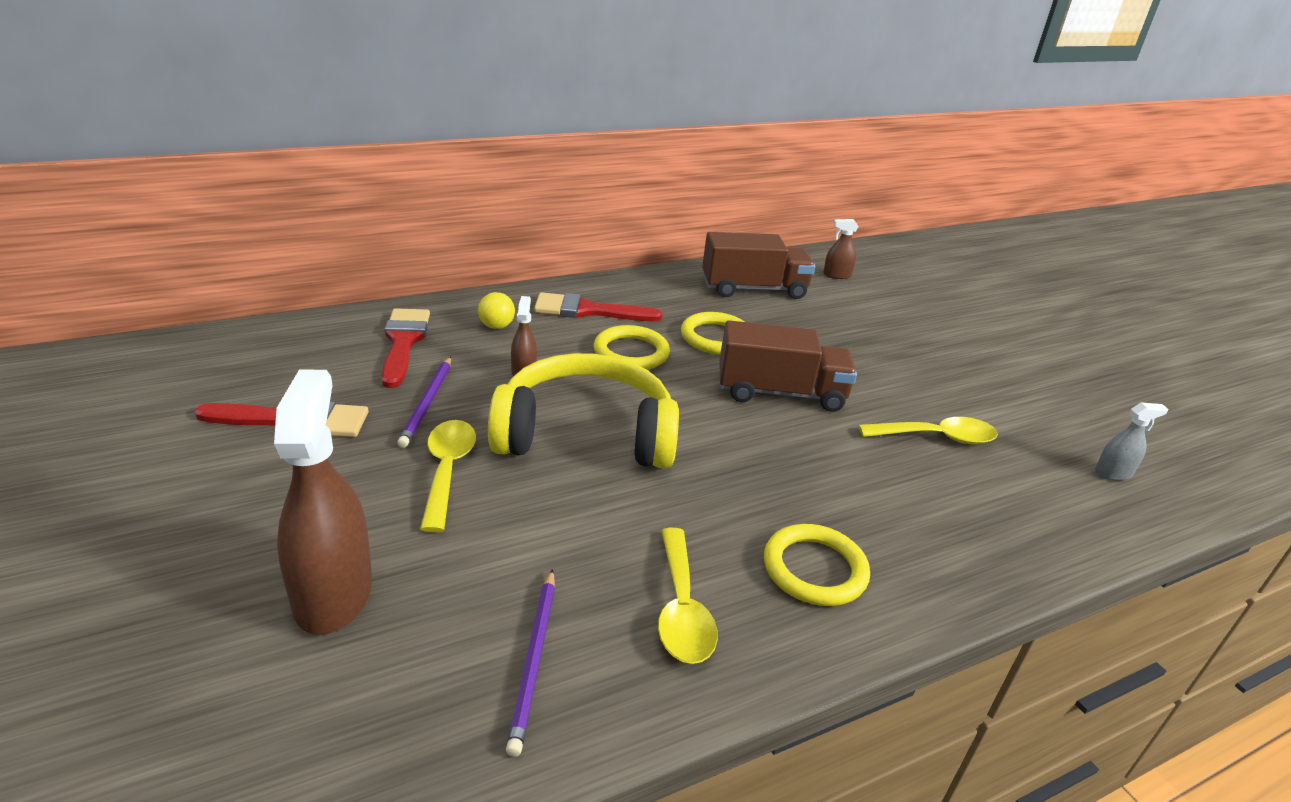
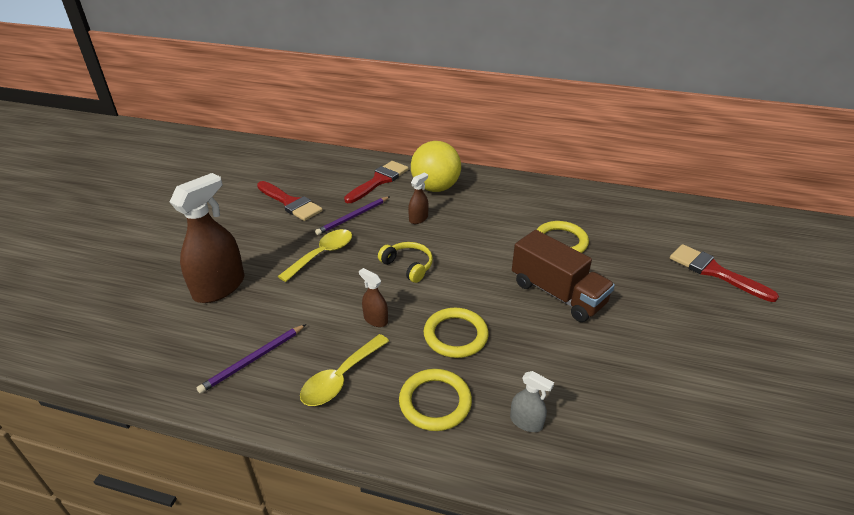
camera: 45 degrees right, 5 degrees up
yellow ball [478,292,515,329] -> yellow ball [411,141,461,192], size x2.17
yellow headphones [488,353,679,468] -> yellow headphones [378,242,433,283], size x0.46
red brush [534,292,662,321] -> red brush moved to [670,244,779,302]
yellow ring [594,325,670,370] -> yellow ring moved to [424,308,489,358]
brown truck [702,232,815,299] -> none
brown spray bottle [823,219,859,279] -> brown spray bottle moved to [359,268,388,327]
yellow spoon [859,417,998,444] -> none
grey spray bottle [1095,402,1168,481] -> grey spray bottle moved to [510,371,554,432]

